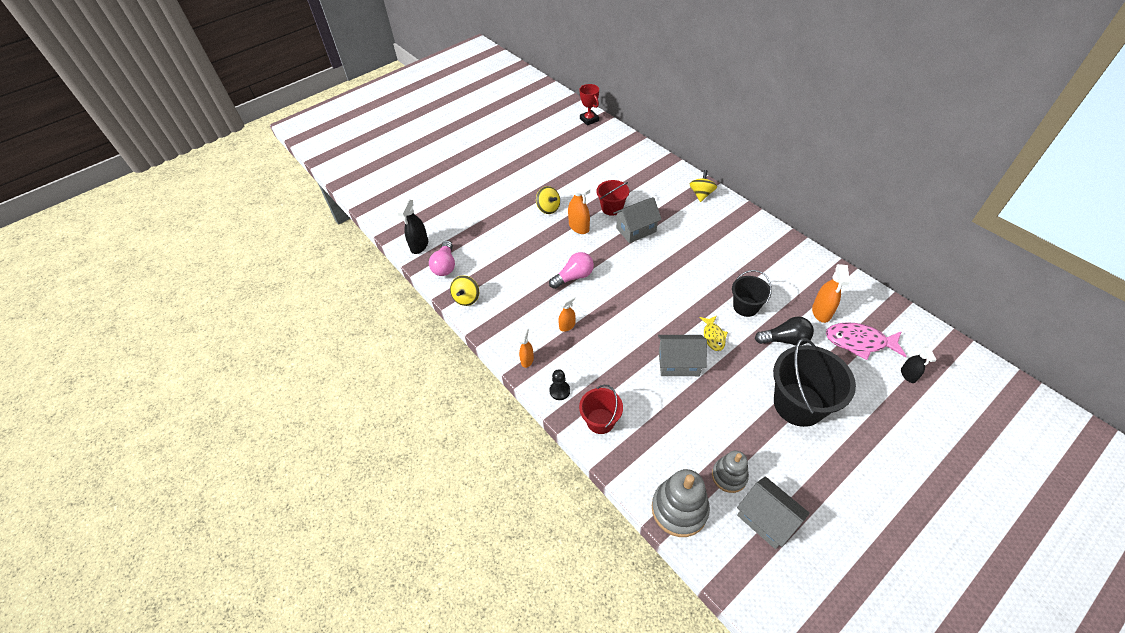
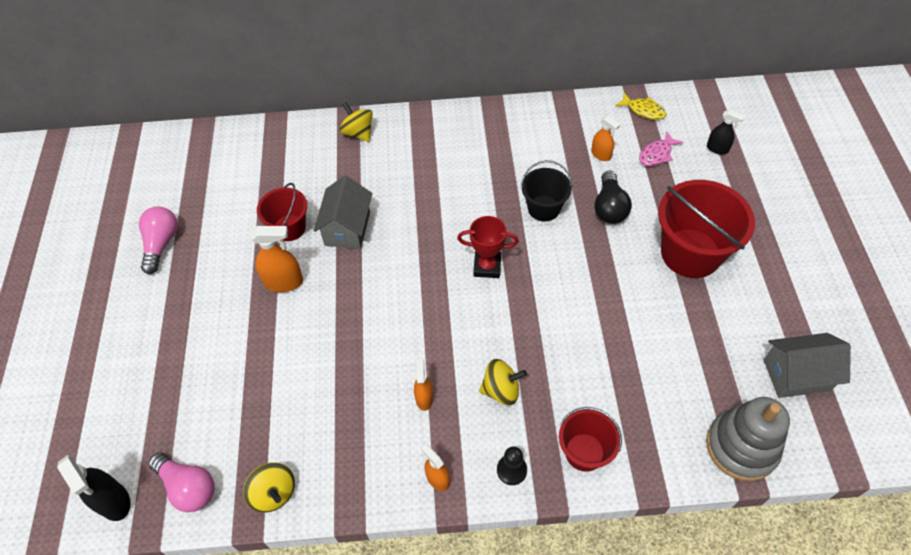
camera: 55 degrees left, 5 degrees up
yellow spinning top [536,186,560,214] -> yellow spinning top moved to [479,359,527,406]
pink light bulb [549,252,594,289] -> pink light bulb moved to [139,207,178,274]
red trophy [580,84,599,126] -> red trophy moved to [457,216,519,278]
grey house [658,335,707,376] -> none
yellow fish [699,316,728,351] -> yellow fish moved to [615,93,667,120]
grey stacking toy [712,451,749,493] -> none
black light bulb [755,317,814,345] -> black light bulb turned 150 degrees clockwise [594,171,632,224]
black bucket [773,338,856,427] -> red bucket [658,180,755,278]
orange spray bottle [812,264,850,323] -> orange spray bottle [591,116,620,161], size x0.63
pink fish [826,322,907,360] -> pink fish [639,131,684,166], size x0.60

